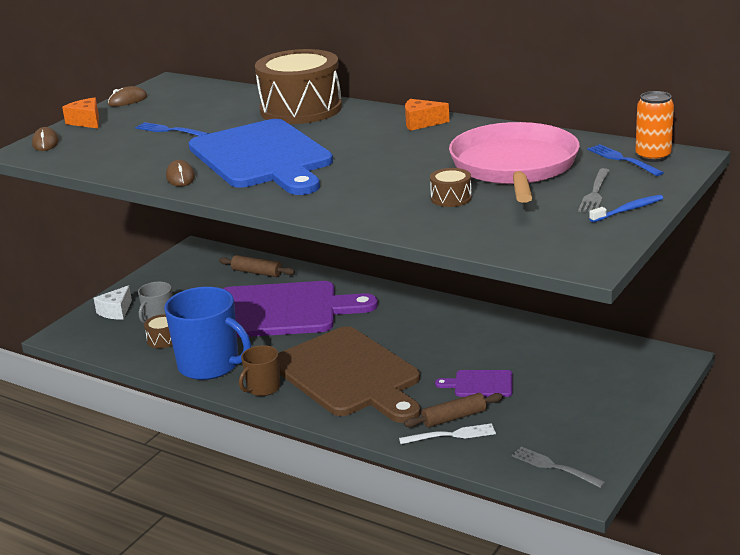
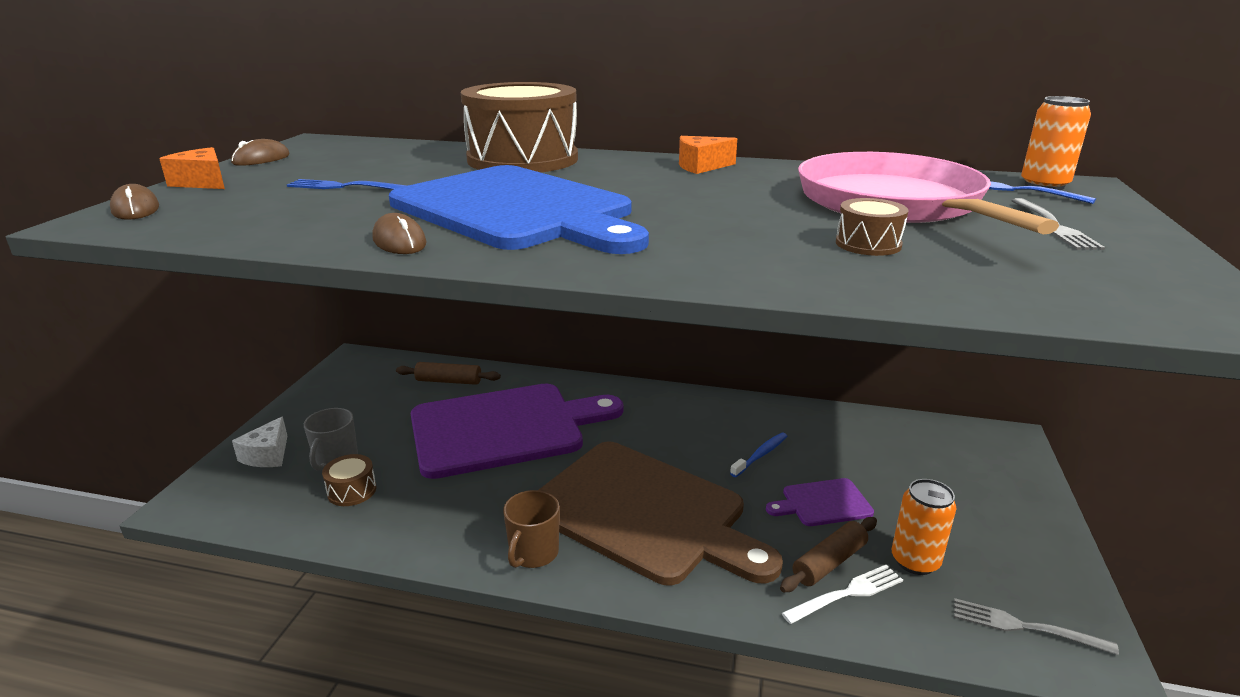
camera: 20 degrees left, 0 degrees up
blue mug [164,287,251,380] -> none
blue toothbrush [589,195,663,223] -> blue toothbrush moved to [730,433,787,477]
none -> orange can [892,479,957,575]

